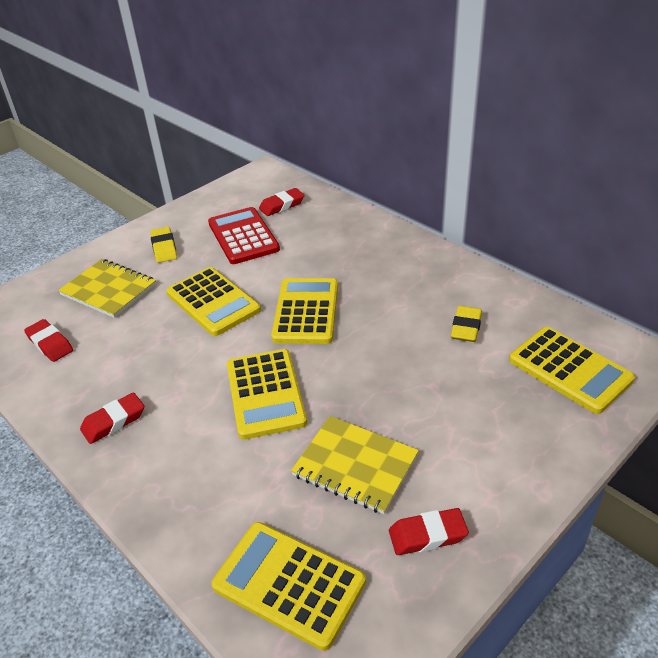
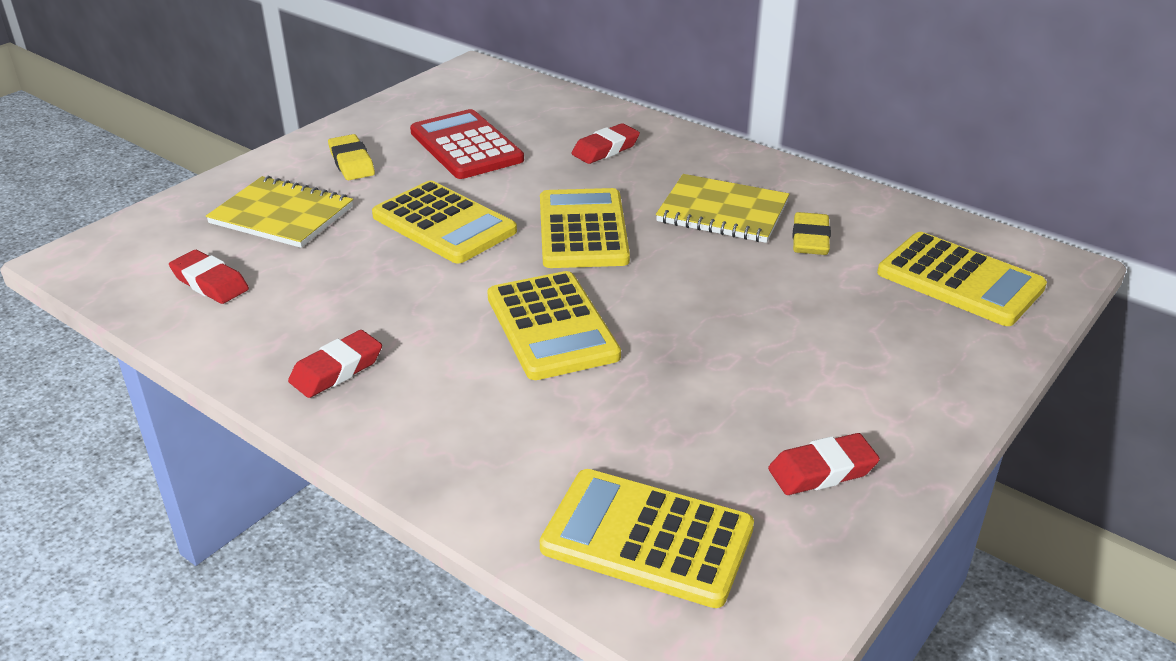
camera: 10 degrees left, 5 degrees down
red eraser [259,188,304,216] -> red eraser moved to [572,123,640,164]
yellow notebook [291,416,419,514] -> yellow notebook moved to [656,174,789,243]

